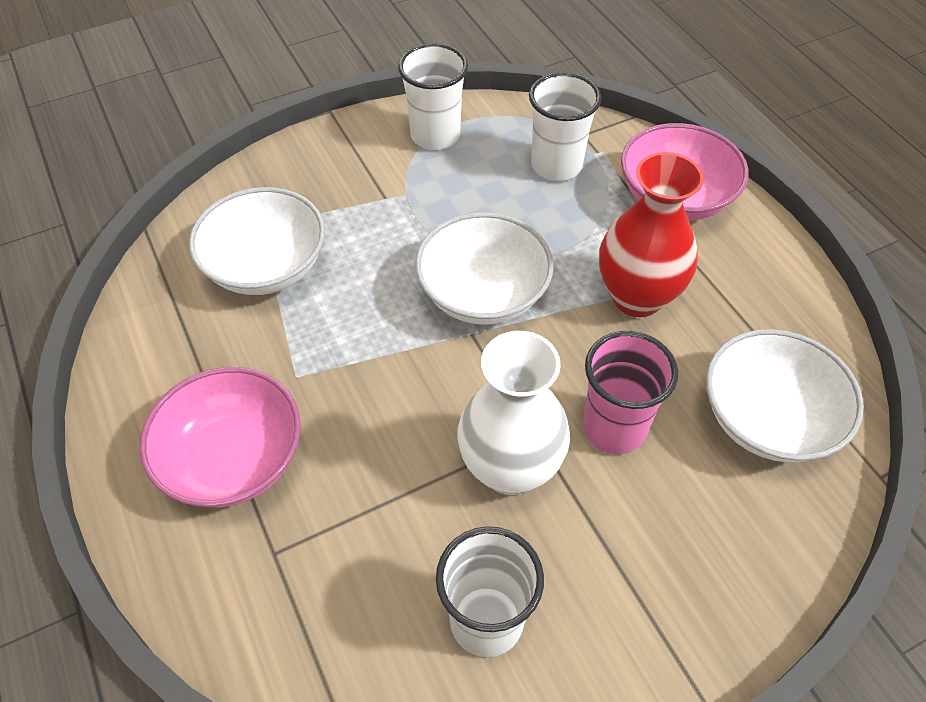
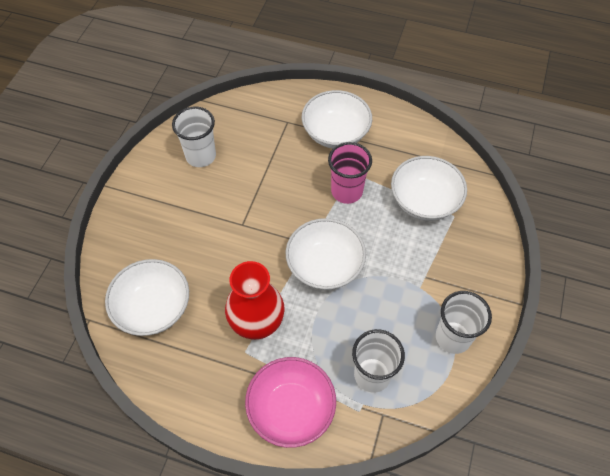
camera: 135 degrees right, 5 degrees up
pink bowl [140,367,301,507] -> white bowl [302,90,372,148]
white vase [457,331,570,495] -> none
pink cup [583,331,678,454] -> pink cup moved to [328,142,372,204]

